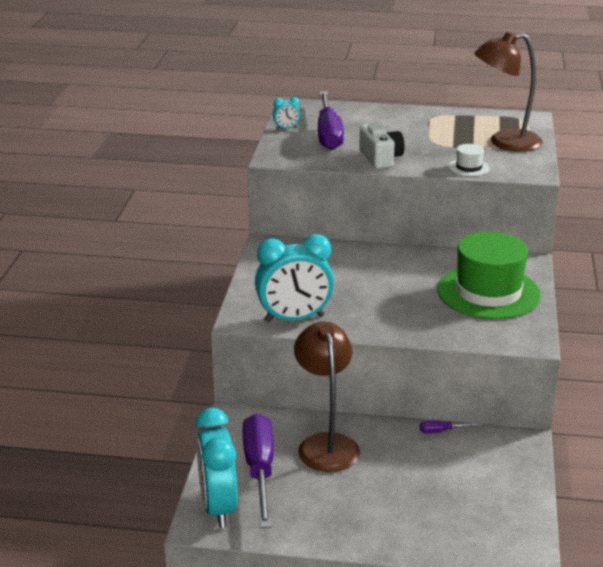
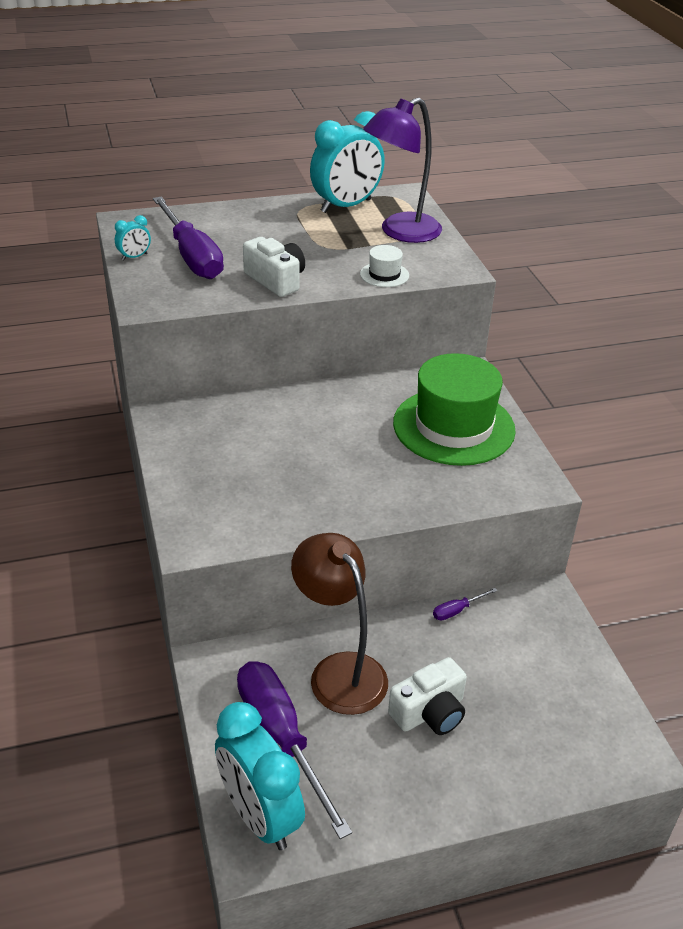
camera: 25 degrees left, 10 degrees up
turquoise clock [255,234,334,323] -> turquoise clock moved to [310,111,385,213]
brown lamp [474,32,543,152] -> purple lamp [363,97,442,243]
none -> white camera [388,657,467,735]

